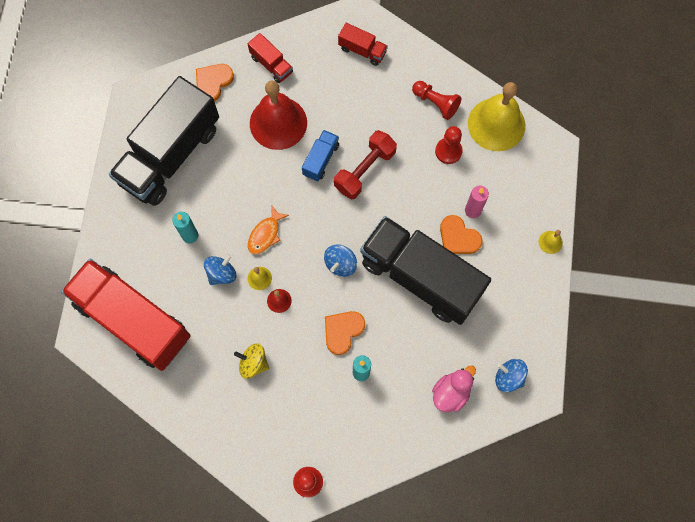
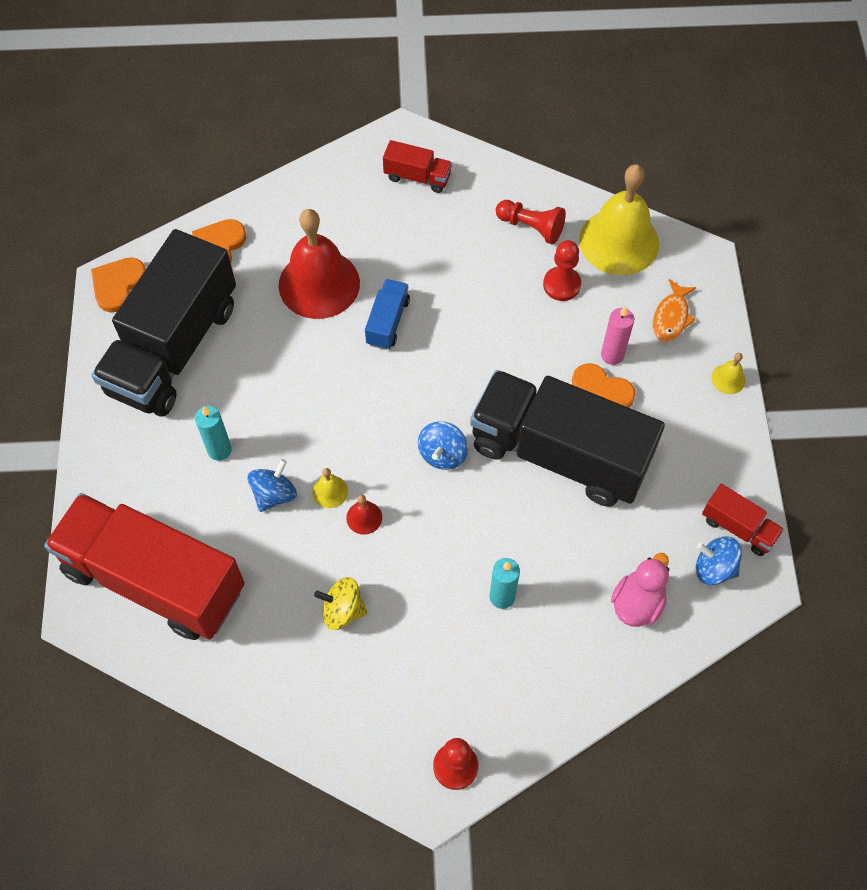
camera: 10 degrees left, 10 degrees down
red truck [248,33,293,83] -> red truck moved to [702,484,784,556]
orange fish [248,205,289,255] -> orange fish moved to [653,279,697,342]
orange heart [325,311,365,355] -> orange heart moved to [91,257,146,312]
red dumbbell [334,130,397,199] -> none

